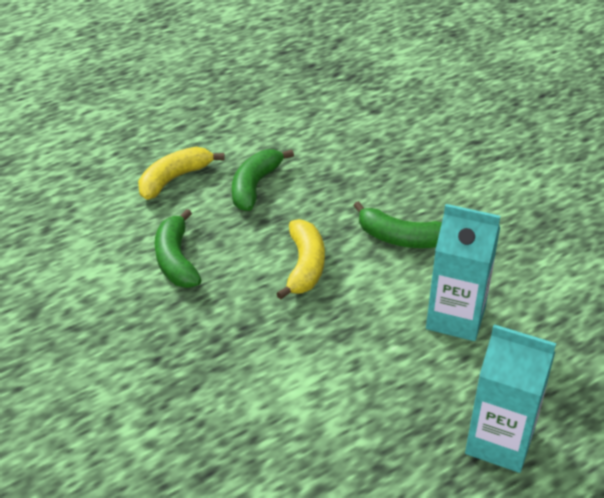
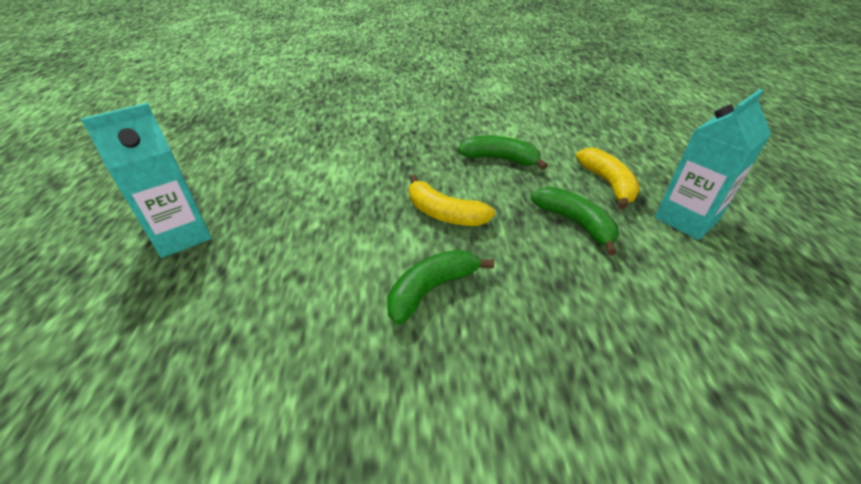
camera: 120 degrees right, 0 degrees up
turquoise carton [426,204,500,341] -> turquoise carton moved to [655,89,771,240]

